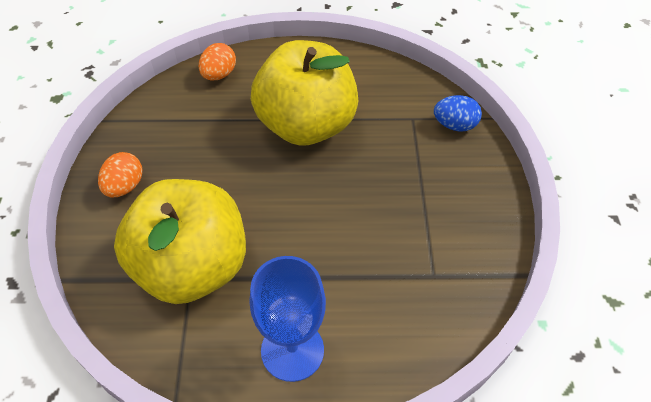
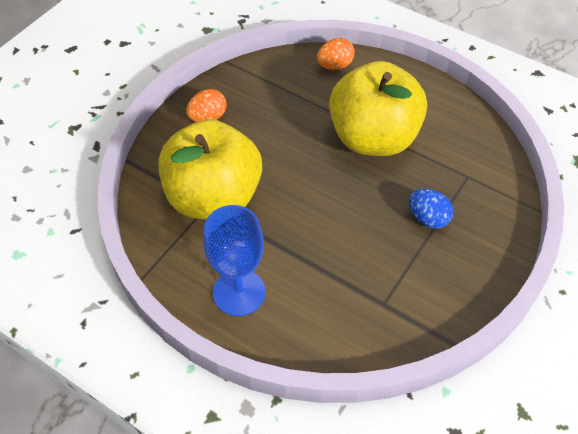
camera: 35 degrees right, 0 degrees up
blue egg [434,95,482,132] -> blue egg moved to [409,189,454,229]

